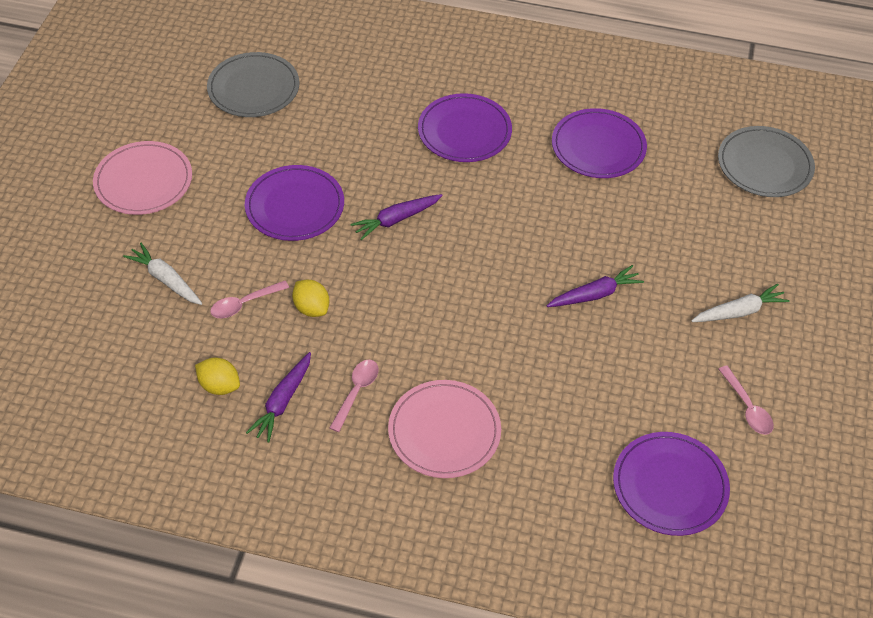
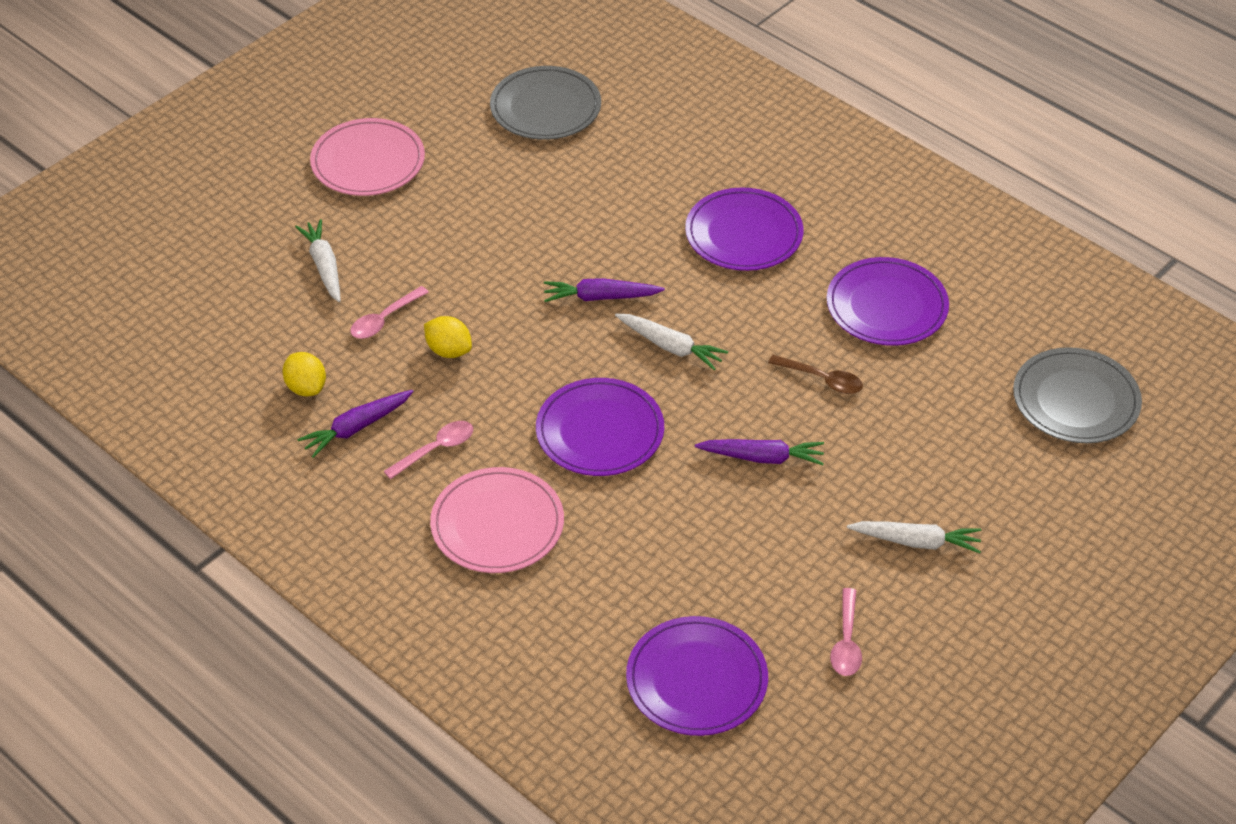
camera: 30 degrees right, 5 degrees down
pink spoon [210,280,289,318] -> pink spoon turned 45 degrees counterclockwise [350,286,429,339]
purple plate [245,165,344,241] -> purple plate moved to [536,378,664,476]
yellow lemon [292,280,329,317] -> yellow lemon turned 45 degrees counterclockwise [424,316,472,358]
none -> white carrot [615,314,728,370]
none -> brown spoon [768,355,863,394]

